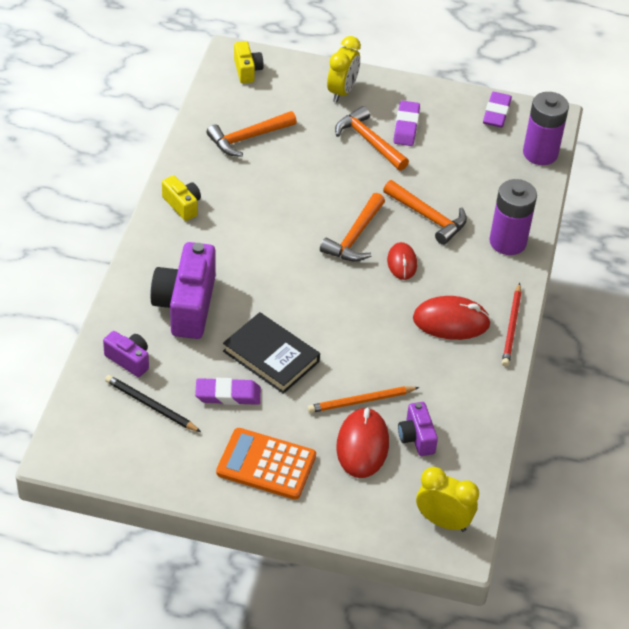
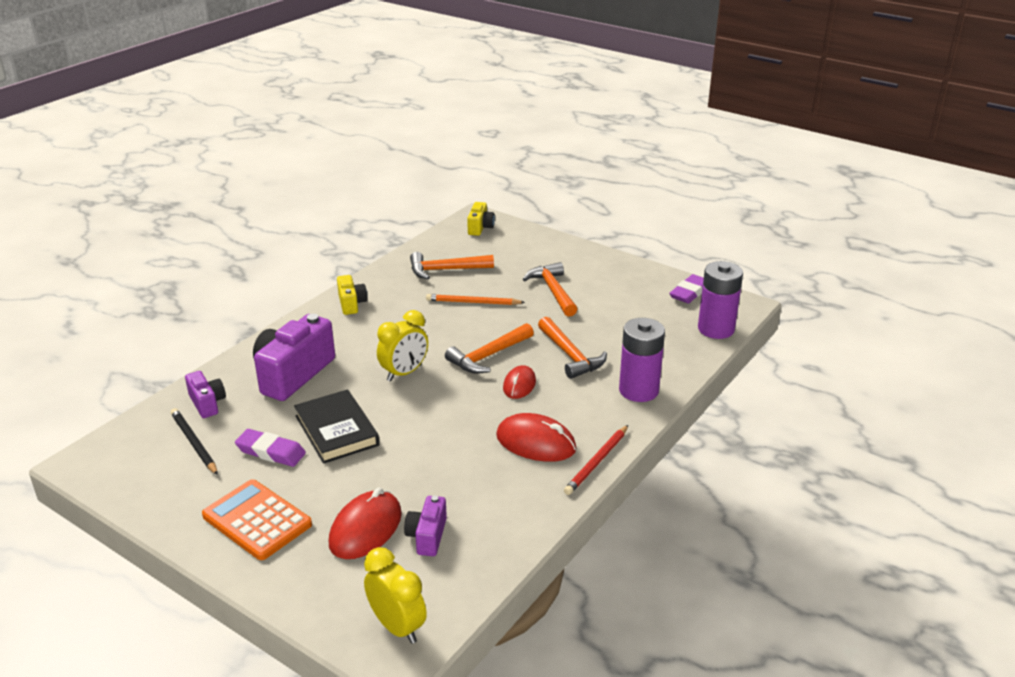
camera: 25 degrees right, 15 degrees down
orange pencil [307,386,420,413] -> orange pencil moved to [426,294,525,305]
yellow clock [327,36,361,102] -> yellow clock moved to [377,310,428,381]
purple eraser [393,101,420,146] -> none

